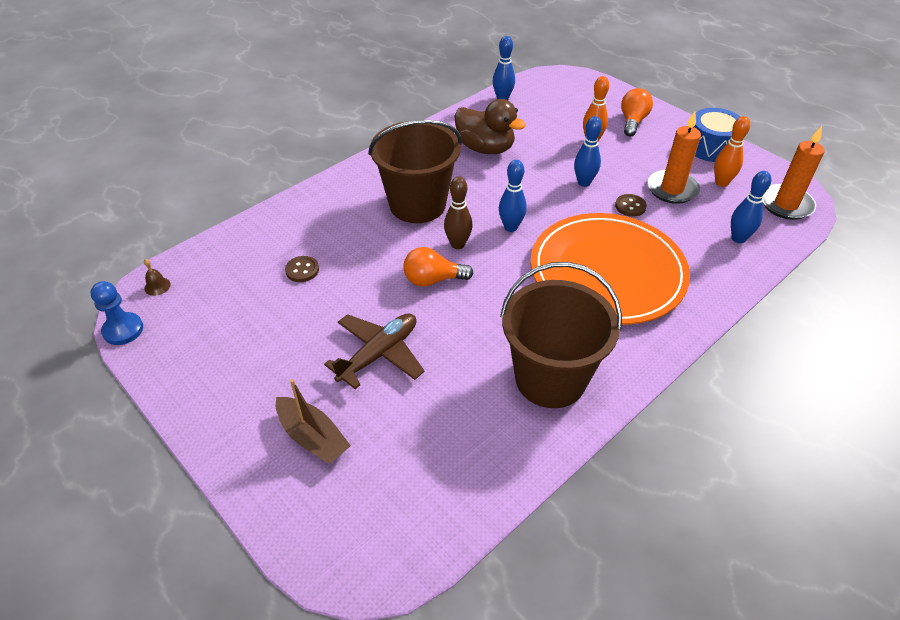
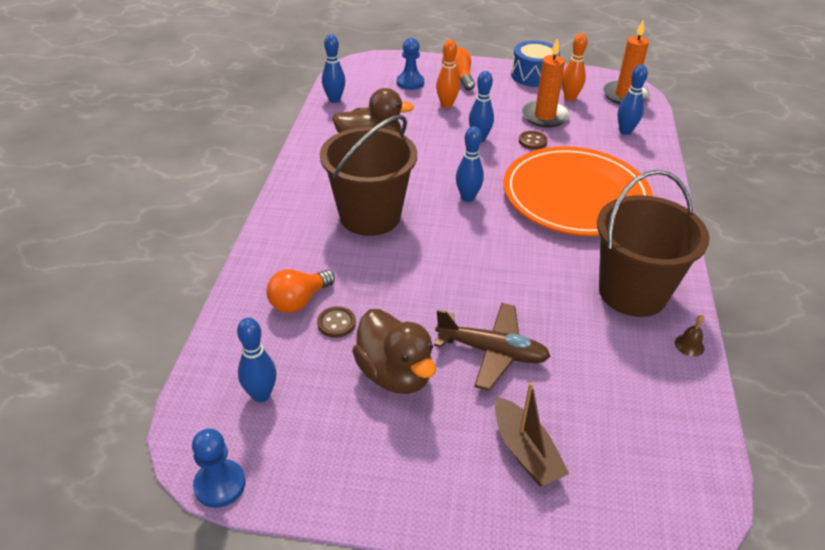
camera: 40 degrees left, 5 degrees down
brown bell [144,259,171,296] -> brown bell moved to [675,315,704,356]
brown boat [276,379,351,464] -> brown boat turned 60 degrees clockwise [495,382,569,486]
brown plane [324,314,425,389] -> brown plane turned 105 degrees clockwise [434,303,551,391]
orange light bulb [403,247,473,287] -> orange light bulb moved to [266,269,335,313]
brown bowling pin [444,177,473,249] -> none
none -> blue bowling pin [237,318,277,402]
none -> brown duck [352,309,436,394]
none -> blue pawn [397,38,424,90]

